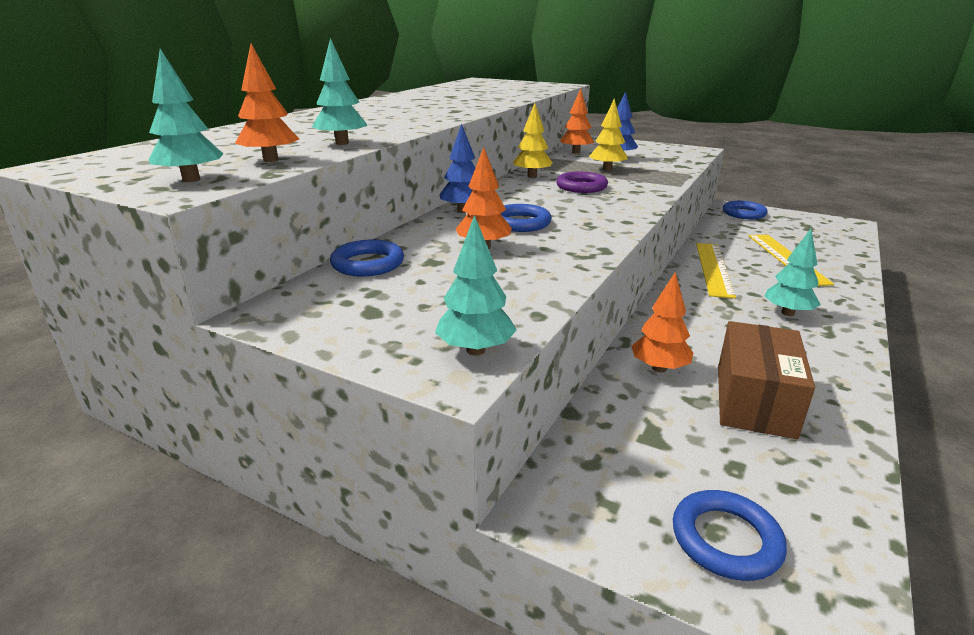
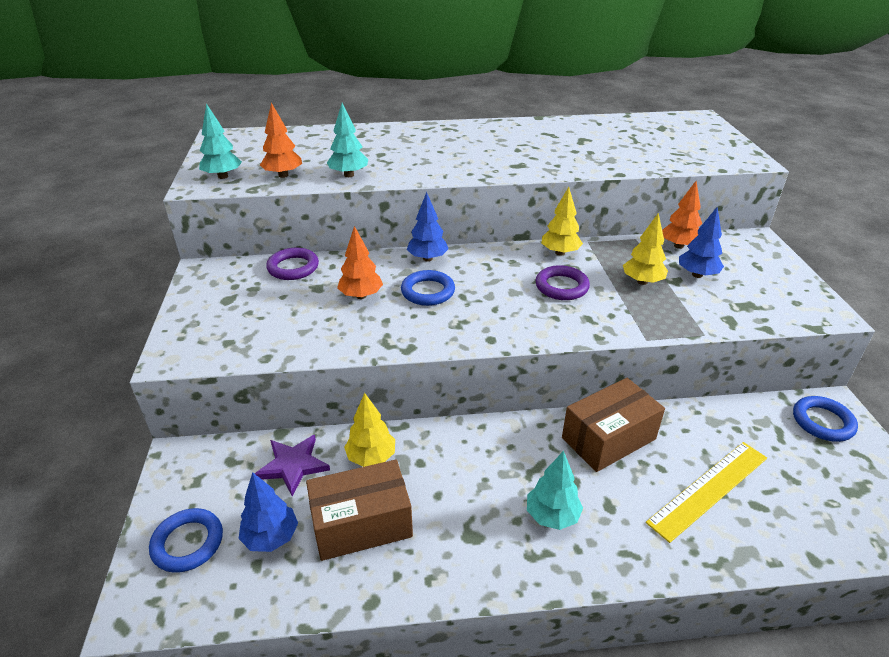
camera: 55 degrees right, 10 degrees up
blue ring [330,240,404,277] -> purple ring [266,248,319,280]
turquoise tree [435,215,517,356] -> none
orange tree [631,272,693,373] -> yellow tree [344,393,395,467]
yellow ruler [696,243,736,299] -> brown box [562,378,665,472]
none -> blue tree [239,472,298,552]
none -> purple star [255,435,330,497]

